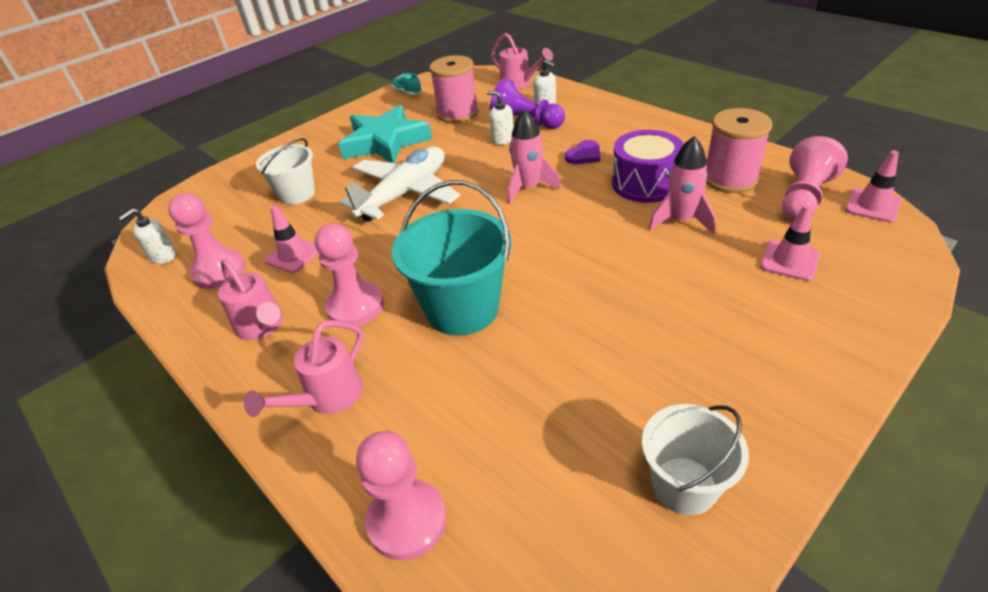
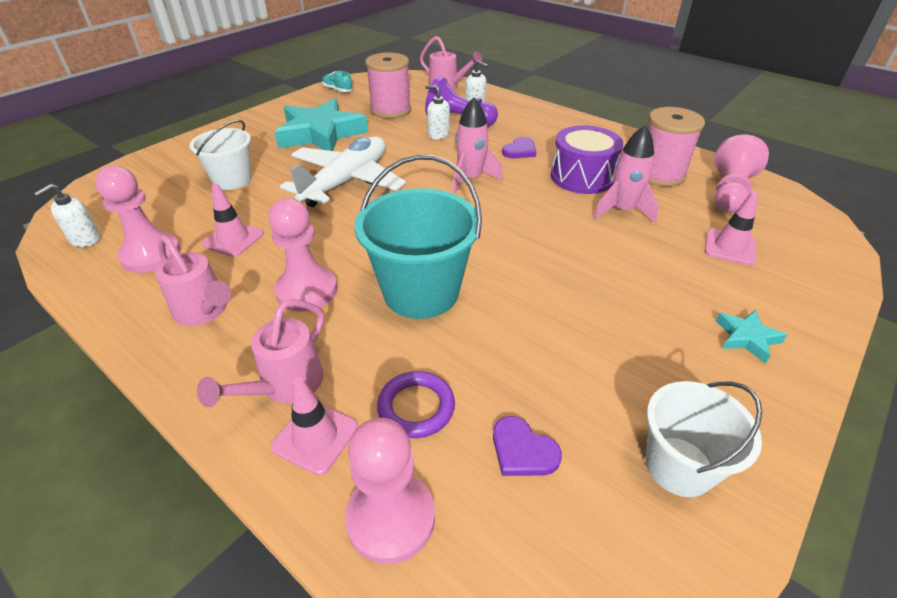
camera: 10 degrees left, 0 degrees up
pink traffic cone [845,150,901,223] -> pink traffic cone moved to [271,377,358,475]
none -> purple ring [377,371,455,438]
none -> purple heart [493,416,562,476]
none -> turquoise star [715,310,787,364]

